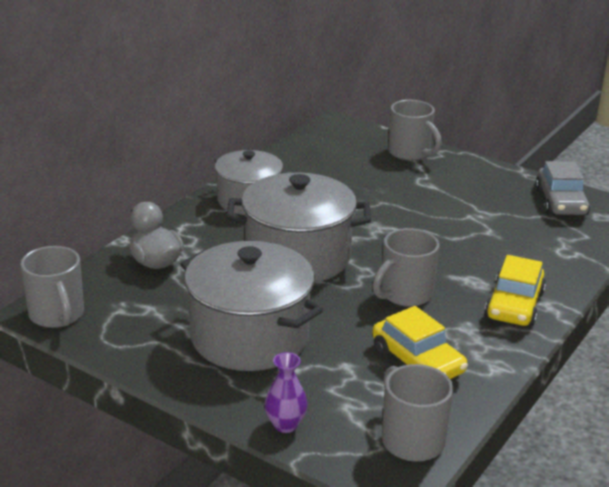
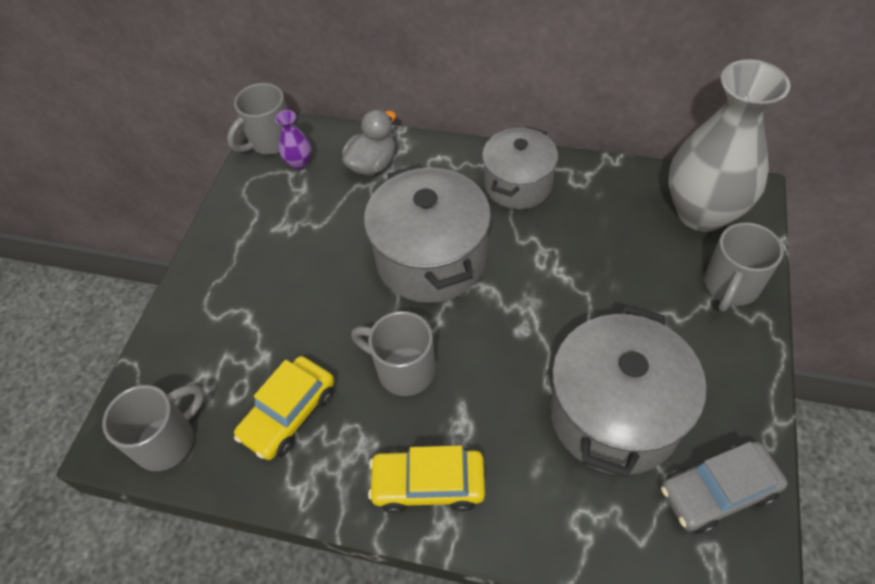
camera: 75 degrees right, 25 degrees up
grey pot [181,241,323,371] -> grey pot moved to [550,305,706,478]
purple vase [265,352,308,433] -> purple vase moved to [275,110,312,170]
none -> grey vase [669,59,790,232]

